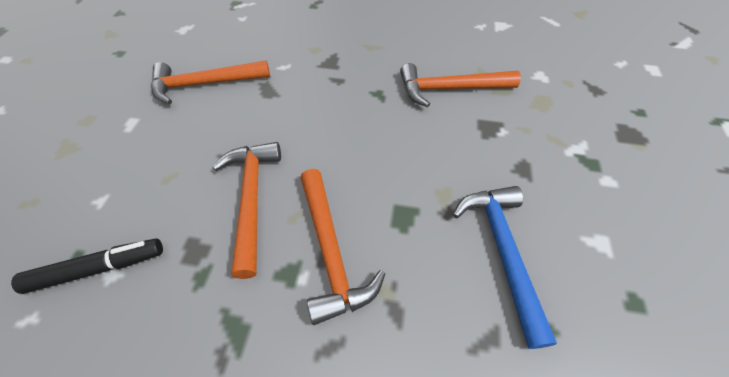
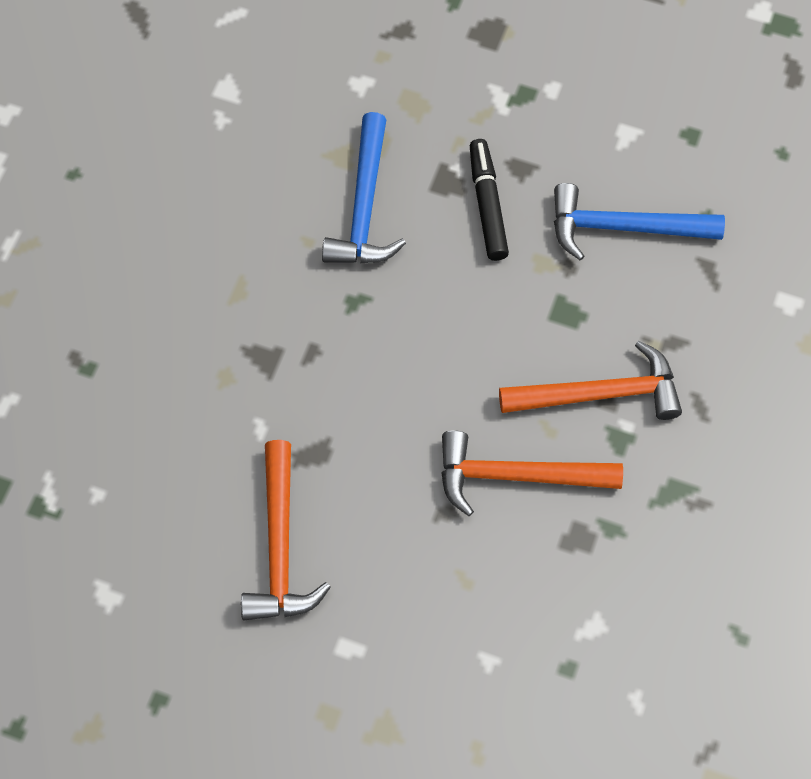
camera: 80 degrees left, 10 degrees up
black marker [11,238,163,294] -> black marker moved to [470,139,509,261]
orange hammer [400,63,521,107] -> blue hammer [322,112,406,263]

